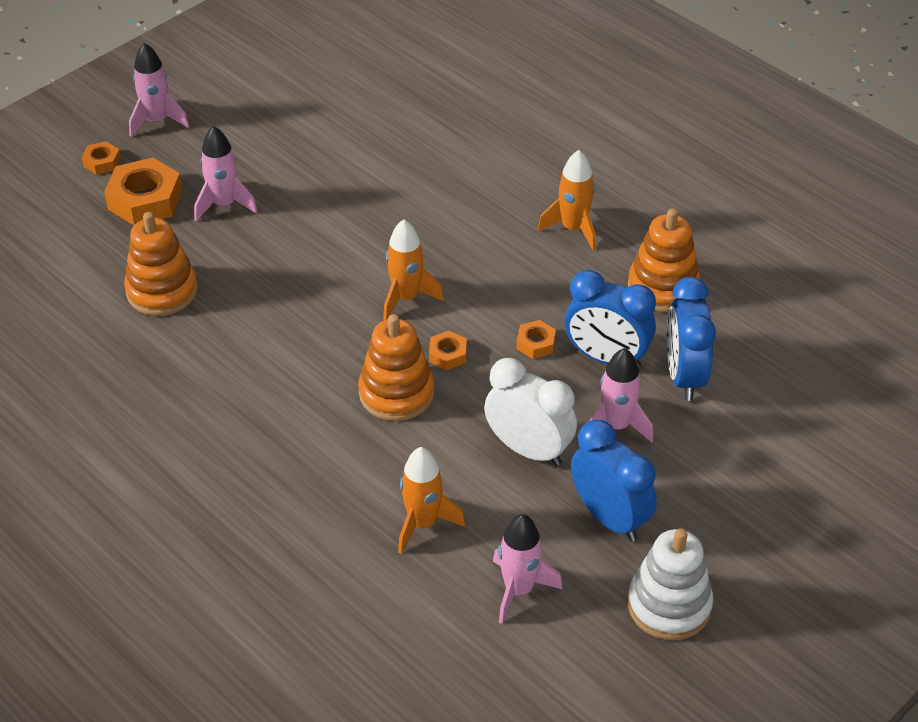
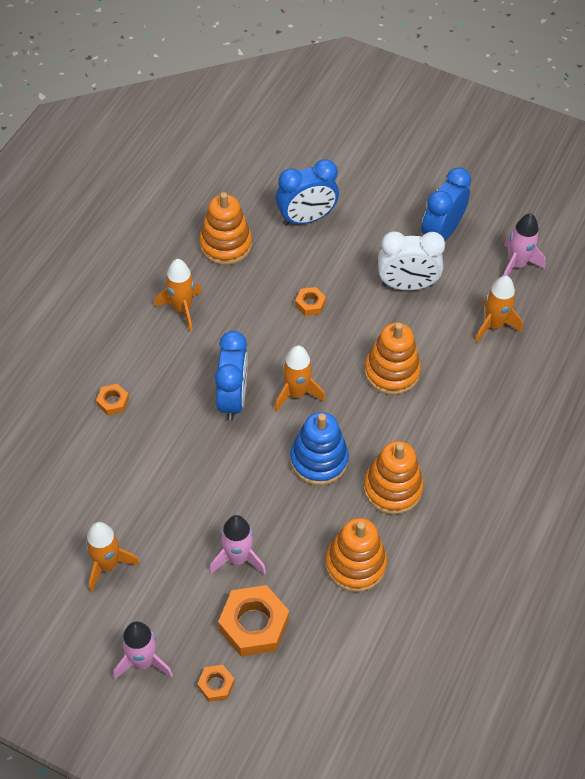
camera: 110 degrees left, 10 degrees up
orange nut [429,331,467,370] -> orange nut moved to [96,384,129,415]
white clock [484,358,577,466] -> white clock turned 105 degrees counterclockwise [378,232,445,291]
blue clock [564,270,656,368] -> blue clock moved to [215,331,248,421]
pink rocket [588,348,654,442] -> none
white stacking toy [628,528,713,640] -> none
none -> orange rocket [85,522,140,592]
none -> blue stacking toy [290,412,349,485]
none -> orange stacking toy [364,441,424,515]

